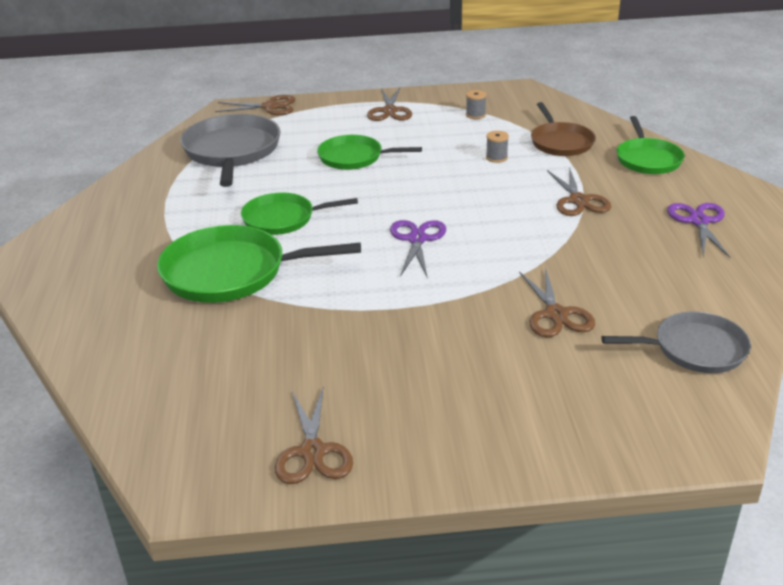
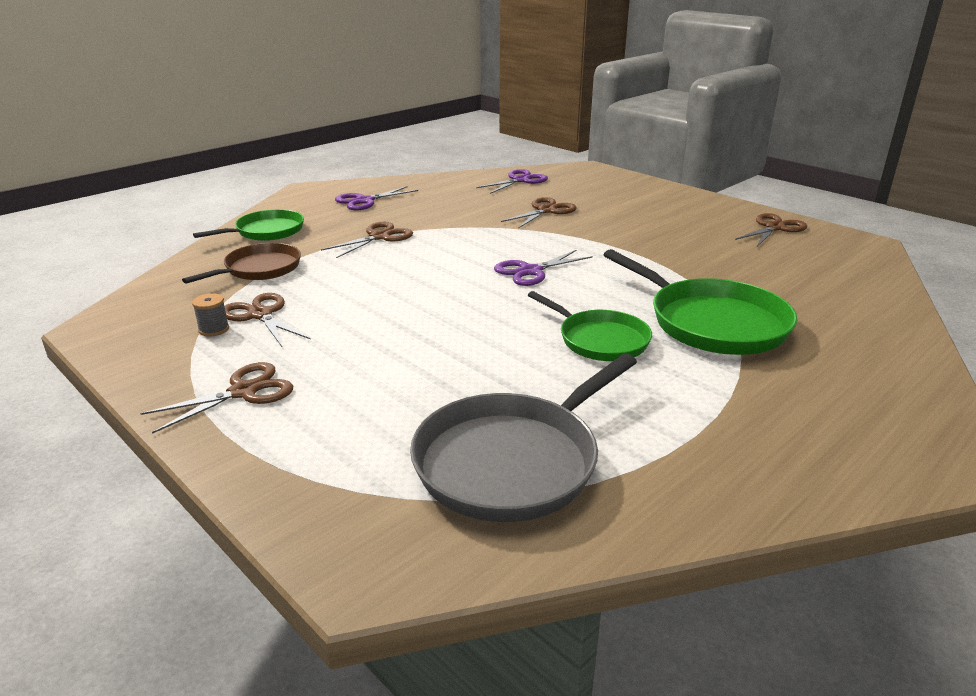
camera: 130 degrees left, 5 degrees down
brown scissors [215,95,295,115] -> brown scissors moved to [225,293,311,347]
green pan [317,135,422,170] -> none
grey spool [486,131,509,163] -> none
grey pan [601,312,751,373] -> purple scissors [476,169,548,194]

